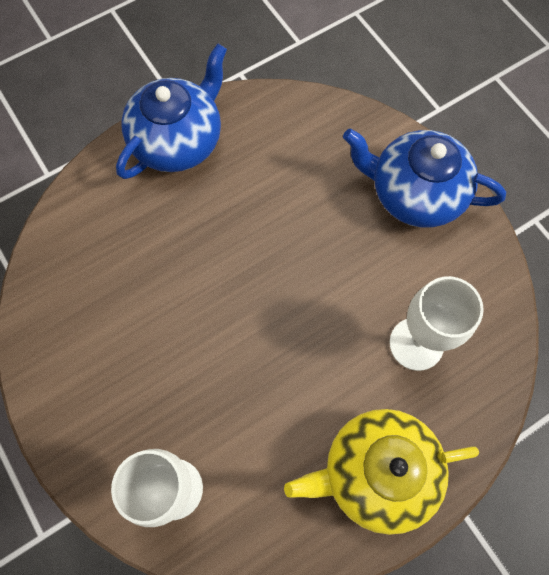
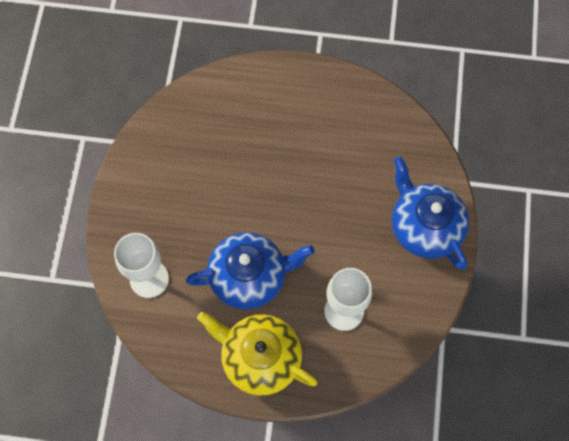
camera: 40 degrees right, 0 degrees up
blue teapot [116,43,227,179] -> blue teapot moved to [186,232,315,310]

